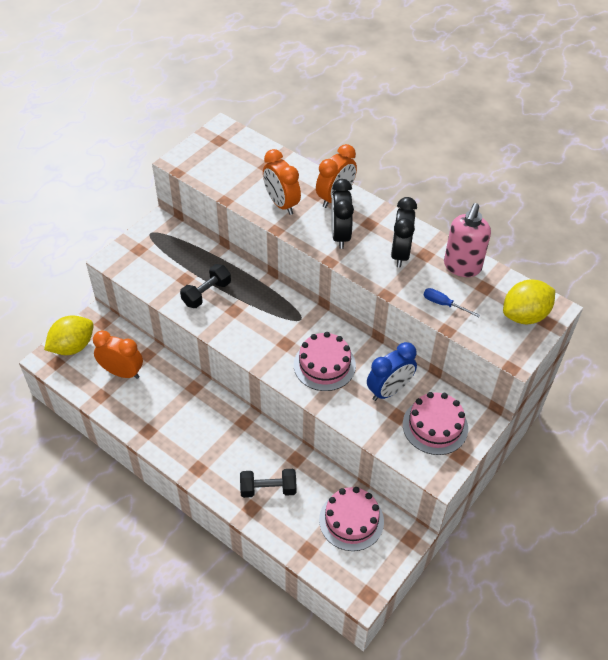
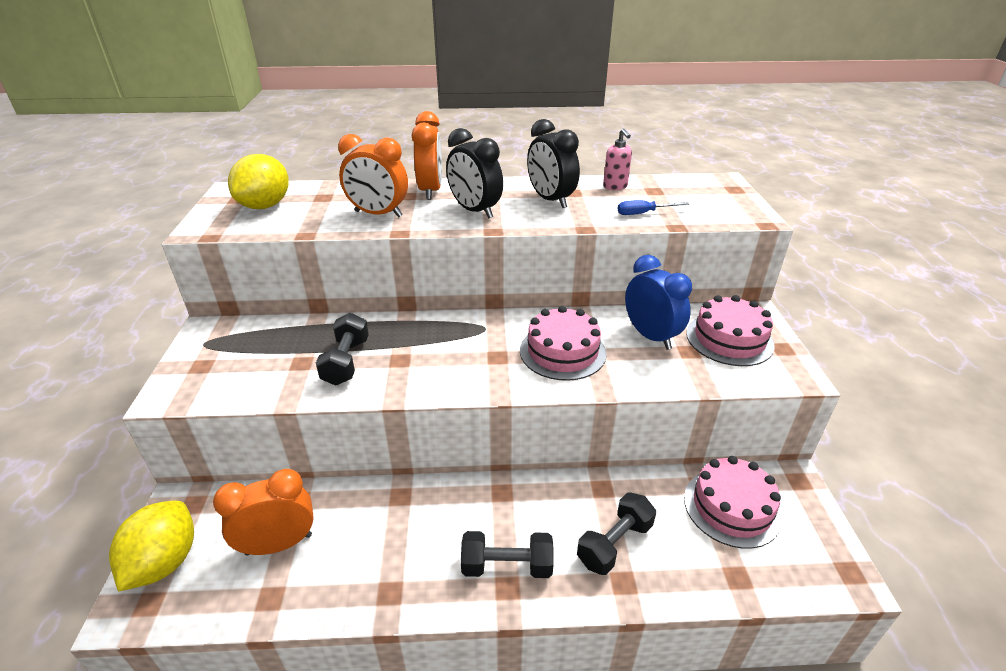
camera: 40 degrees left, 15 degrees down
blue clock [367,342,417,401] -> blue clock turned 45 degrees counterclockwise [625,255,692,350]
pink soap dispenser [444,203,491,277] -> pink soap dispenser [603,128,632,190], size x0.56
yellow lemon [503,280,555,324] -> yellow lemon moved to [228,154,289,209]
none -> black dumbbell [461,531,554,578]

